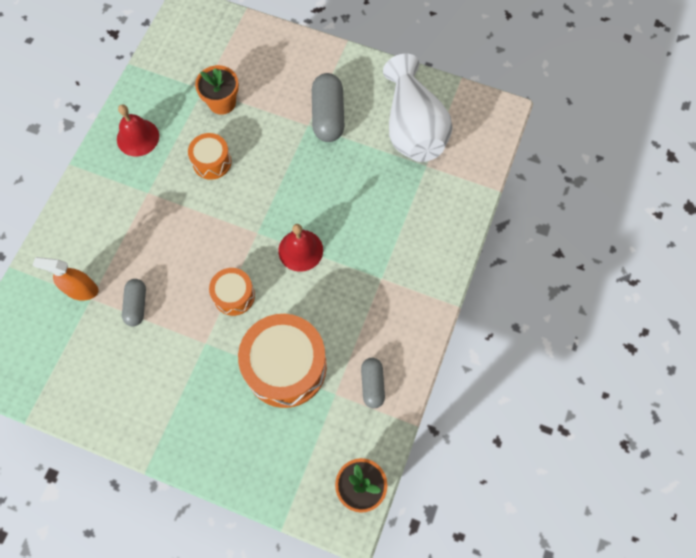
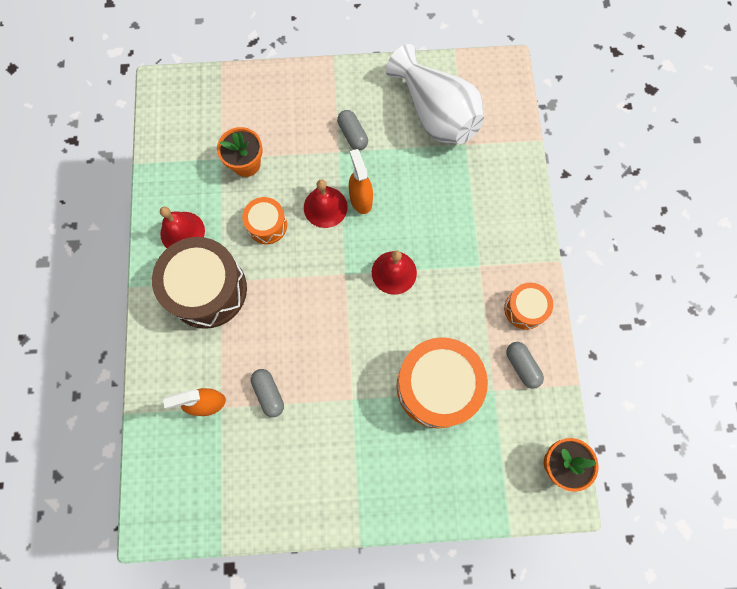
camera: 25 degrees left, 5 degrees up
orange drum [209,268,255,316] -> orange drum moved to [504,283,553,330]
grey capsule [312,73,344,142] -> grey capsule [337,110,368,151], size x0.61
none -> brown drum [152,237,247,329]
none -> red bell [304,179,348,228]
none -> orange spray bottle [349,149,373,214]

